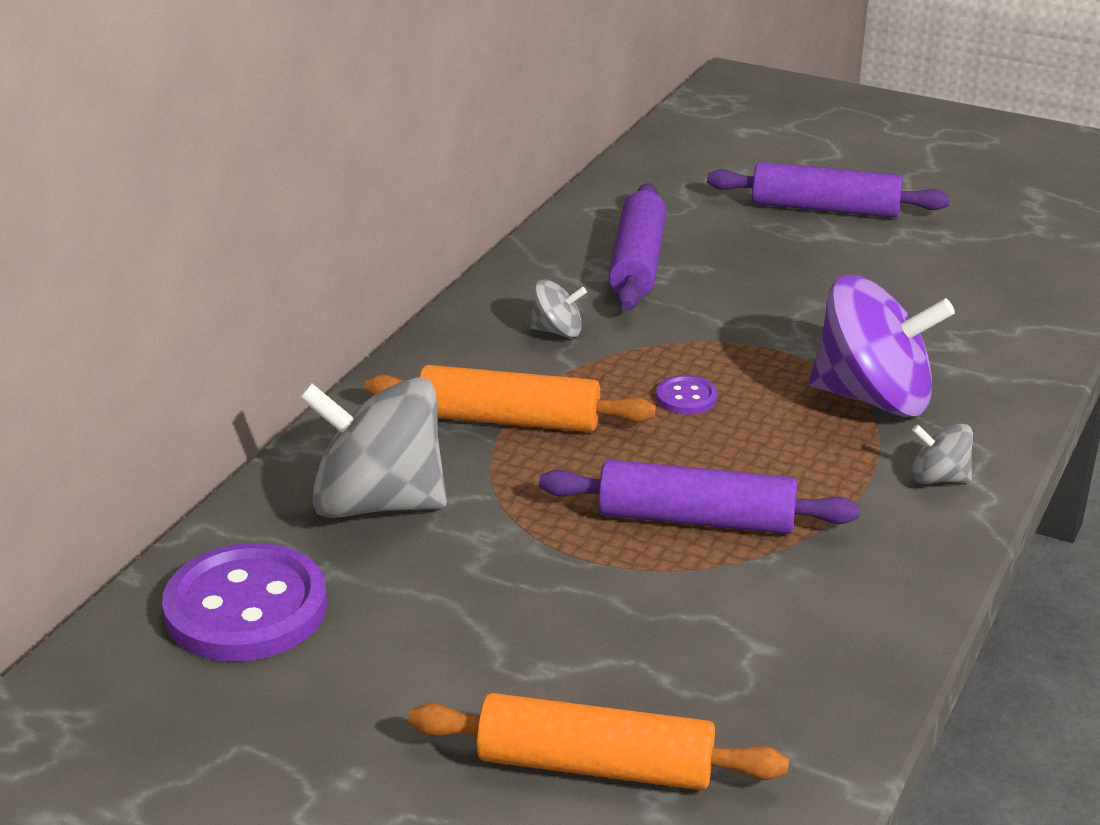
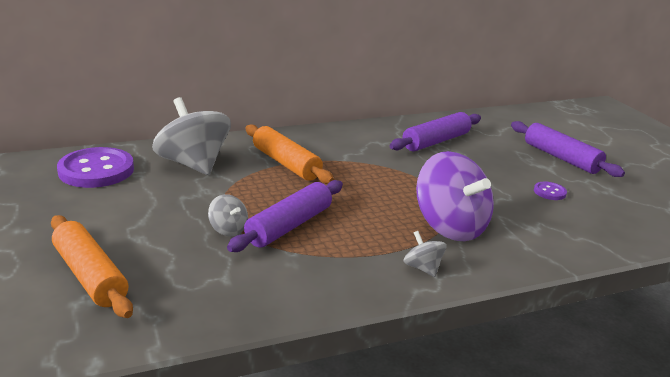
camera: 40 degrees right, 5 degrees down
grey spinning top [530,279,587,338] -> grey spinning top moved to [208,194,248,236]
purple rolling pin [539,459,860,534] -> purple rolling pin turned 75 degrees clockwise [227,180,343,252]
purple button [656,375,717,415] -> purple button moved to [534,182,567,200]

